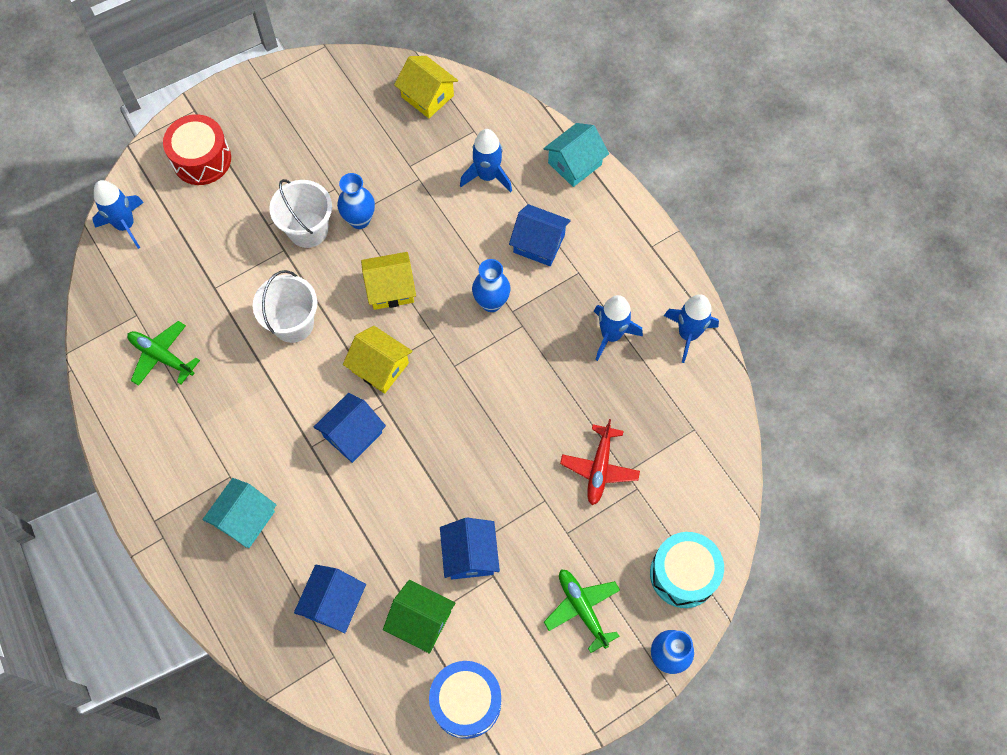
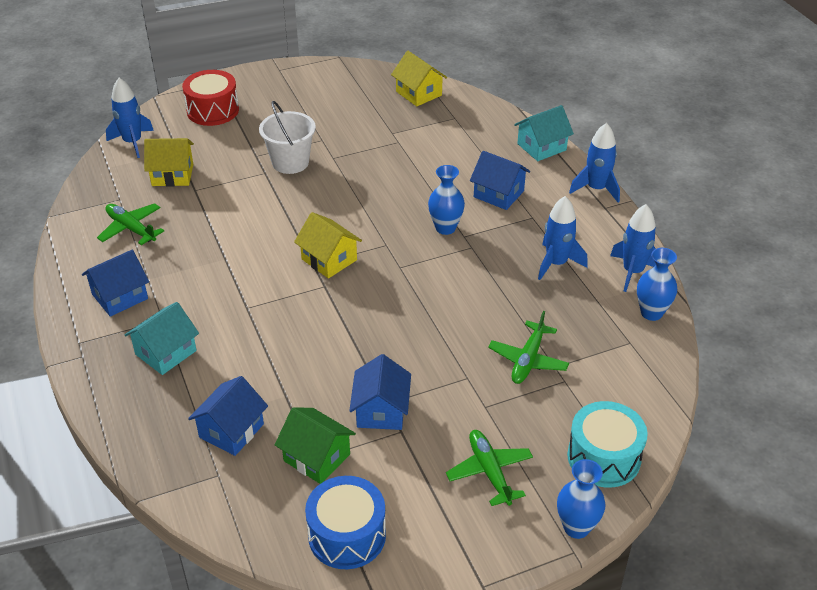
camera: 10 degrees right, 25 degrees down
white bucket [253,270,317,343] -> none
blue house [314,393,386,463] -> blue house moved to [82,250,149,317]
blue vase [337,173,375,229] -> blue vase moved to [637,248,677,321]
yellow house [361,252,416,310] -> yellow house moved to [144,138,194,186]
blue rocket [460,129,512,193] -> blue rocket moved to [569,123,620,203]
red plane [560,419,640,505] -> green plane [488,311,569,384]

